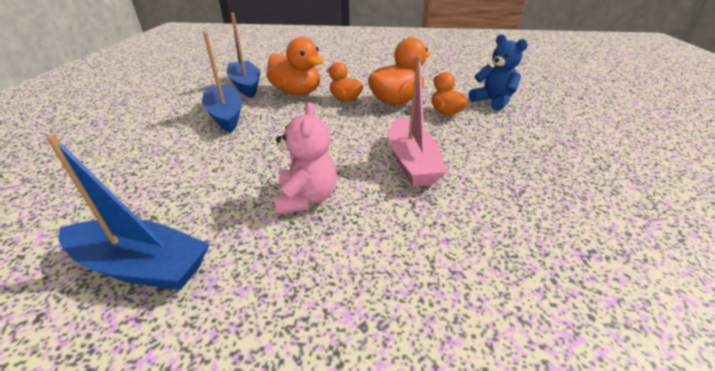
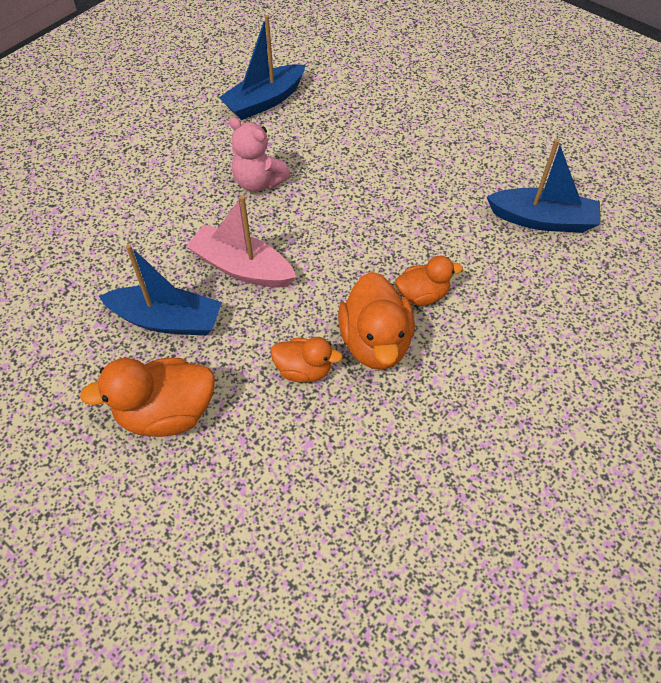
camera: 125 degrees right, 20 degrees up
blue boat [202,32,242,133] -> blue boat moved to [99,244,222,336]
orange duck [266,37,324,95] -> orange duck moved to [80,358,215,437]
blue teddy bear [469,34,528,111] -> none

